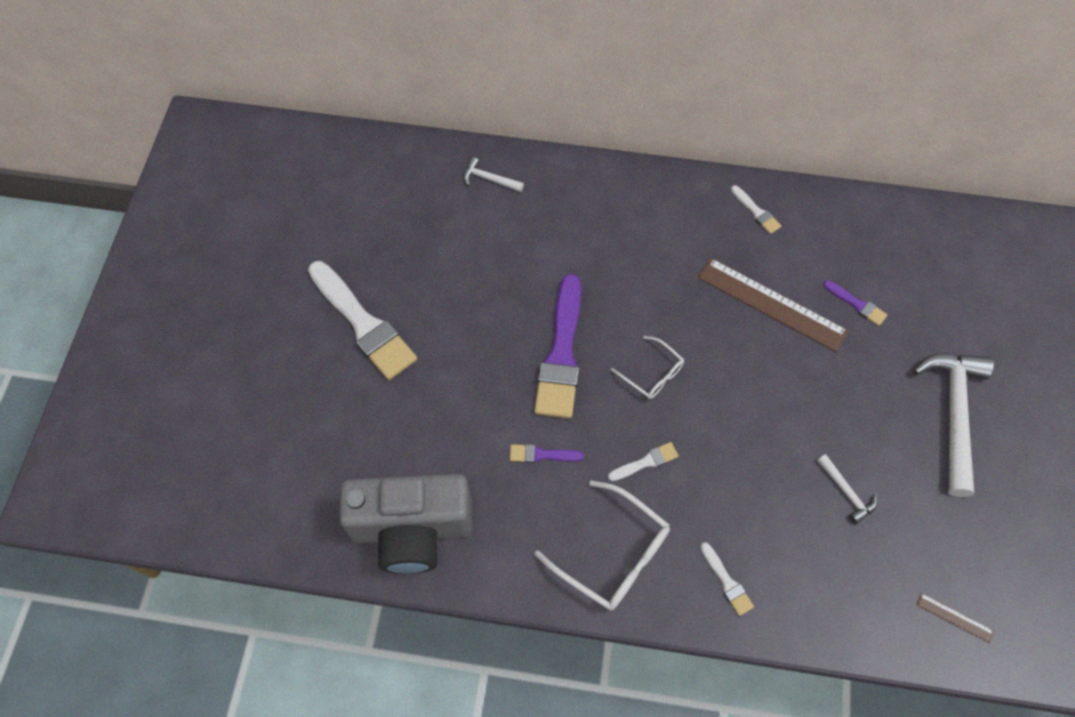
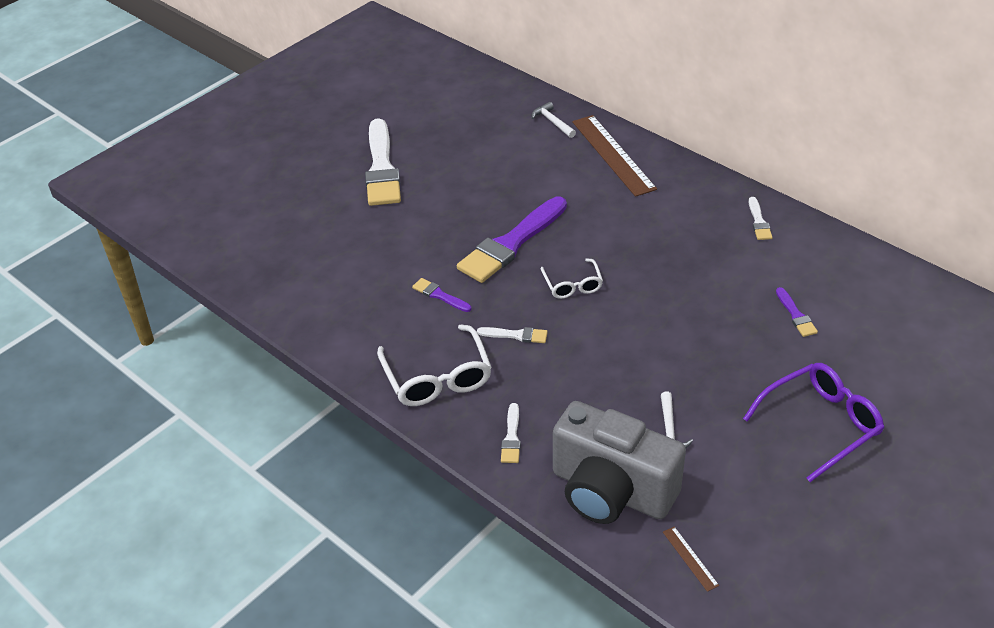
camera: 35 degrees right, 20 degrees down
grey camera [339,474,472,574] -> grey camera moved to [553,401,686,524]
brown ruler [698,258,848,352] -> brown ruler moved to [572,115,657,197]
white hammer [914,354,994,497] -> purple glasses [743,363,884,482]

